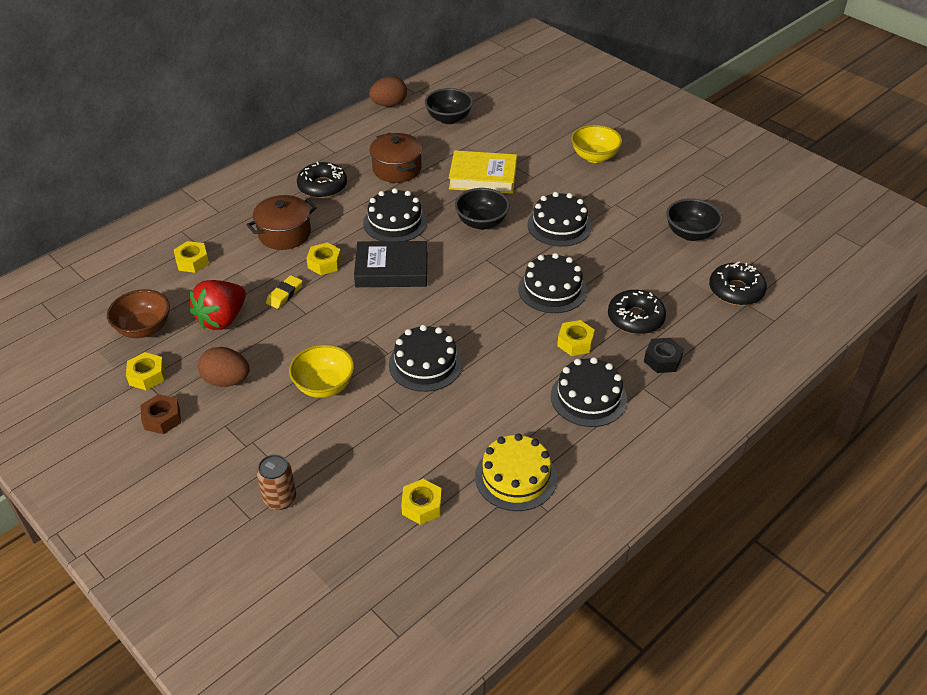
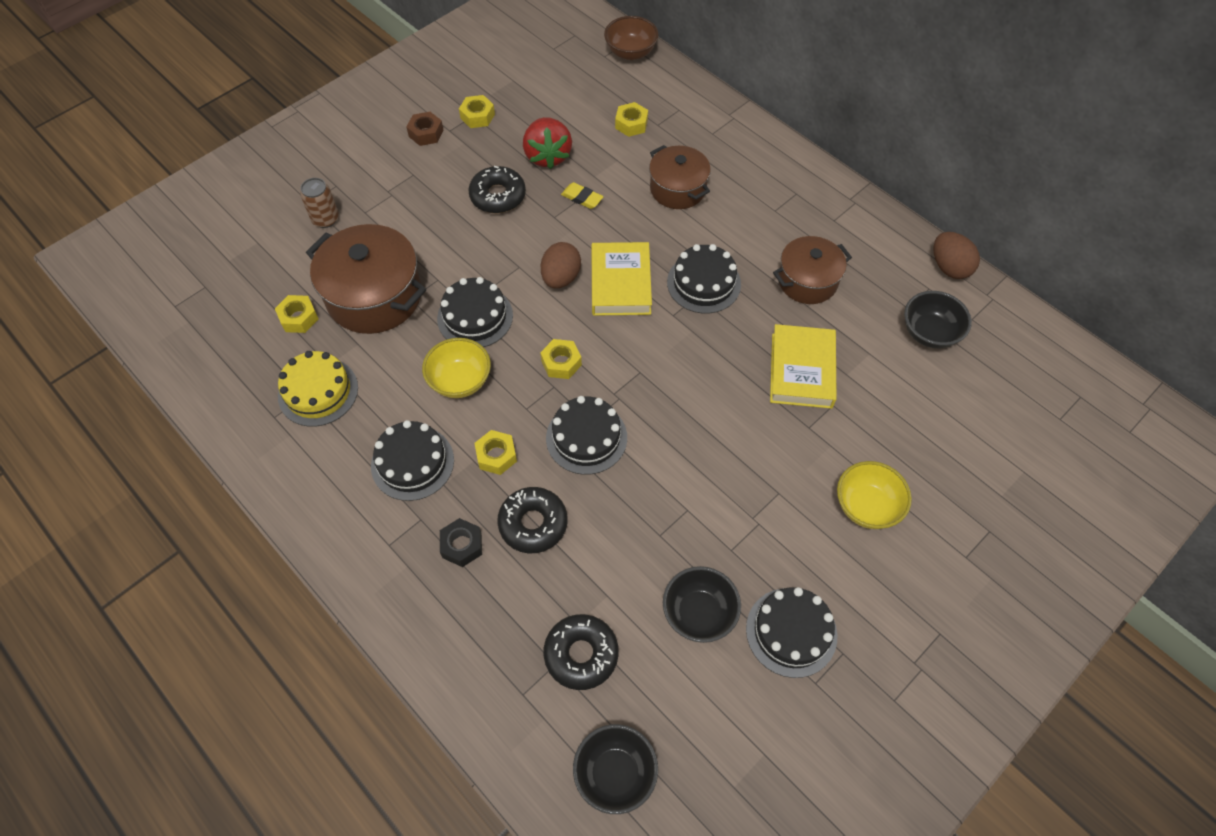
camera: 90 degrees right, 15 degrees up
brown bowl [107,289,170,338] -> brown bowl moved to [604,16,659,60]
red strawberry [190,280,246,330] -> red strawberry turned 135 degrees counterclockwise [523,117,572,169]
brown egg [198,347,249,387] -> brown egg moved to [541,242,581,288]
yellow bowl [289,344,354,398] -> yellow bowl moved to [422,338,491,398]
black donut [297,162,347,198] -> black donut moved to [468,166,526,213]
yellow nut [306,242,341,275] -> yellow nut moved to [540,339,582,379]
black book [354,241,427,287] -> yellow book [591,242,652,316]
black bowl [455,188,510,230] -> black bowl moved to [573,724,658,814]
black cake [527,192,592,247] -> black cake moved to [746,587,837,678]
none -> brown pot [306,224,426,334]

